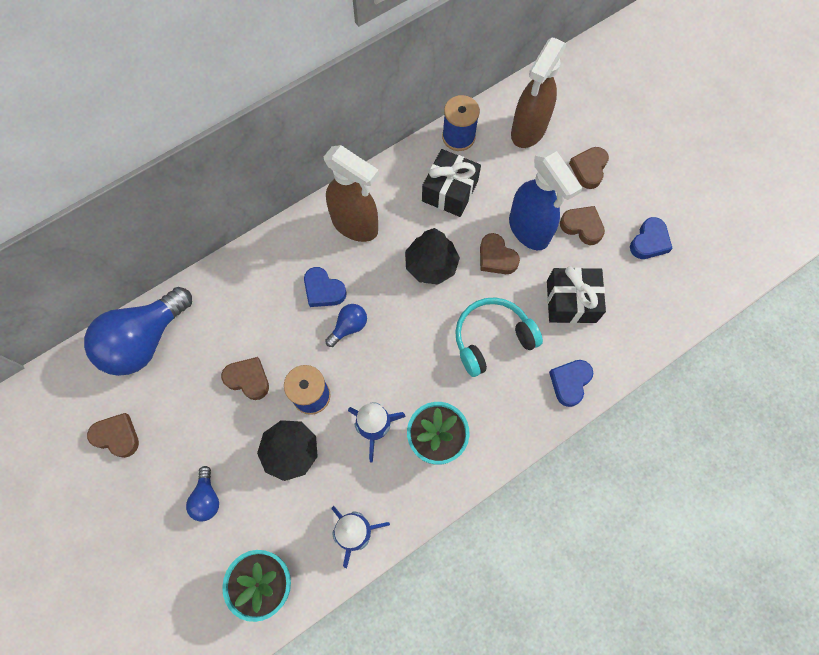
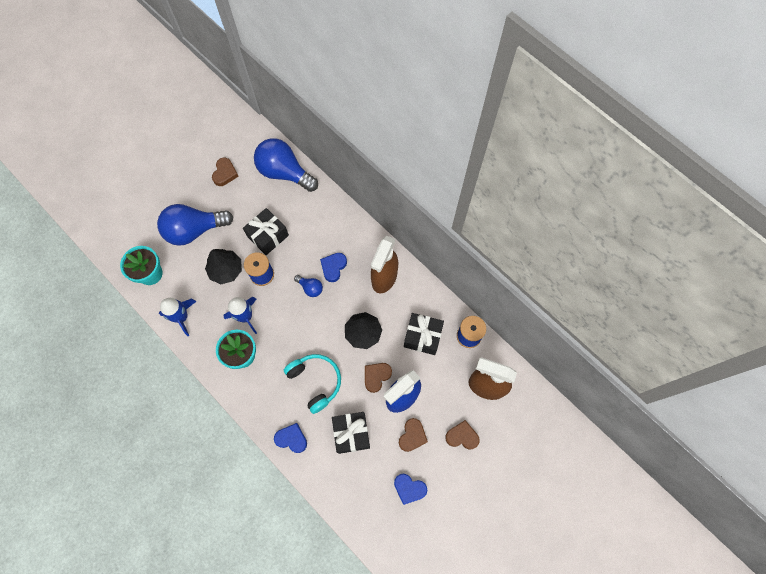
camera: 80 degrees right, 0 degrees up
blue light bulb [186,466,219,522] -> blue light bulb [157,204,233,246], size x2.20
brown heart [221,357,269,400] -> black gift [243,208,289,255]

